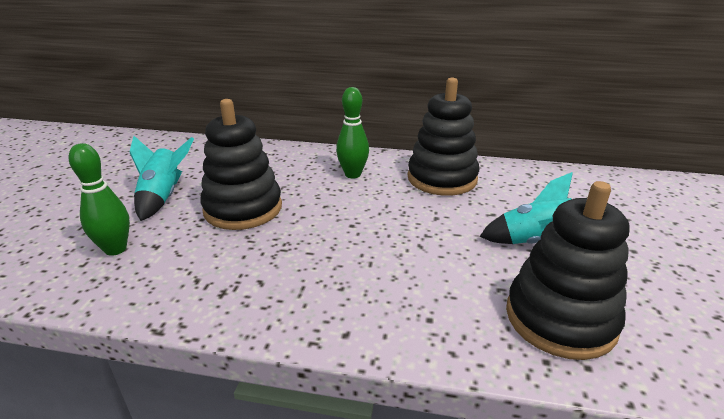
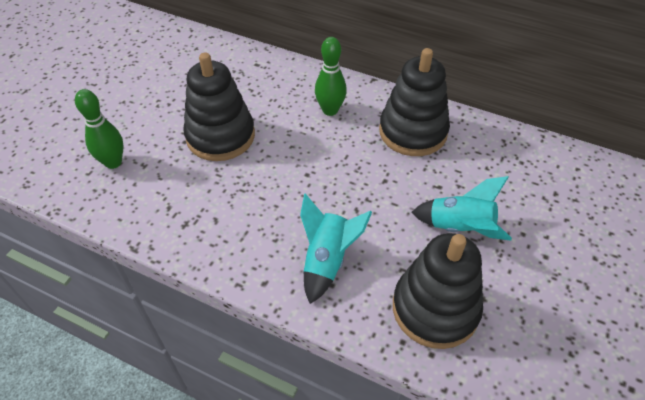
camera: 15 degrees right, 20 degrees up
turquoise rocket [129,136,194,221] -> turquoise rocket moved to [300,194,372,304]

